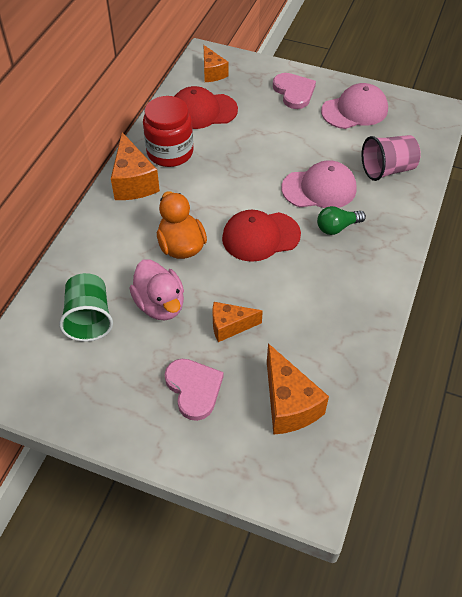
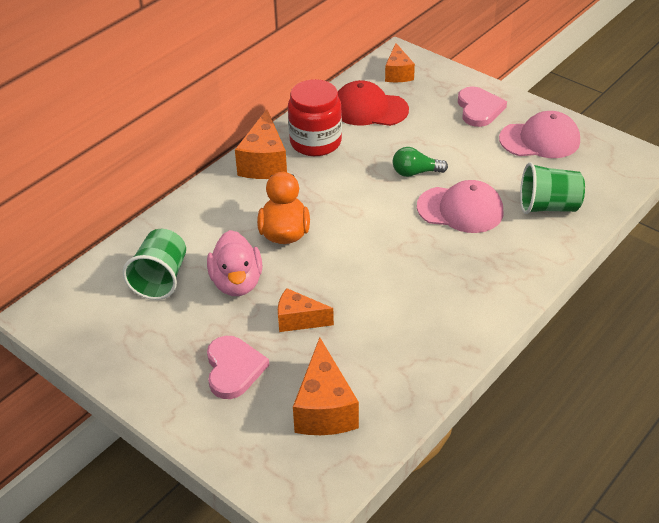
camera: 20 degrees right, 10 degrees down
red cap [222,210,301,262] -> none
green light bulb [317,206,366,235] -> green light bulb moved to [393,147,448,177]
pink cup [361,135,421,181] -> green cup [520,163,585,214]

